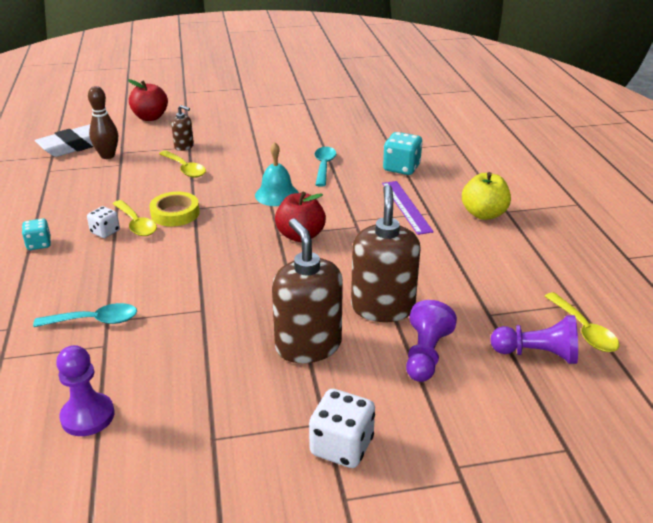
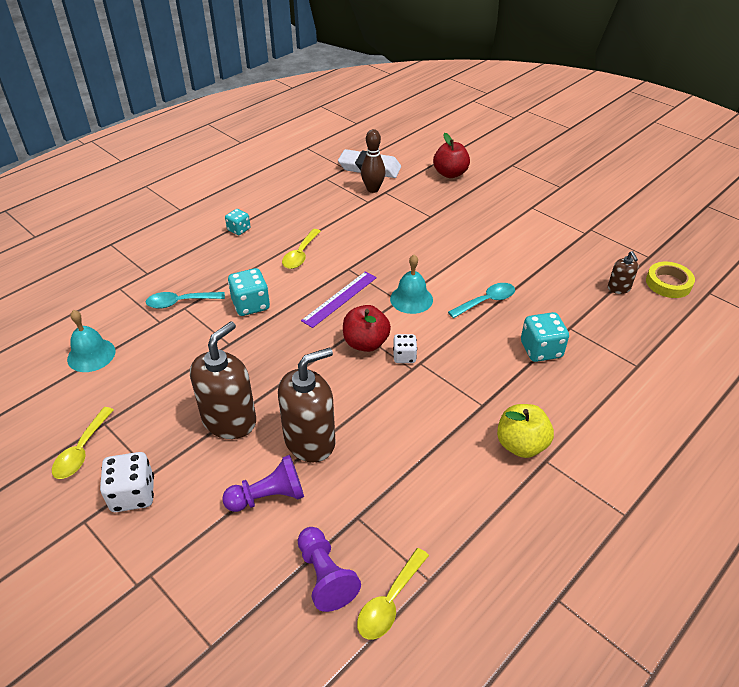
camera: 55 degrees right, 10 degrees up
turquoise spoon [33,303,137,327] -> turquoise spoon turned 120 degrees clockwise [146,292,225,309]
purple pawn [56,345,115,436] -> turquoise bell [67,310,115,372]
white dice [87,206,120,238] -> white dice moved to [393,334,417,363]
yellow tape [149,192,200,226] -> yellow tape moved to [646,262,695,298]
yellow spoon [159,151,206,178] -> yellow spoon moved to [52,407,114,479]
brown soap dispenser [171,105,194,151] -> brown soap dispenser moved to [608,251,639,294]
purple ruler [382,181,434,235] -> purple ruler moved to [301,271,377,328]
none -> turquoise dice [228,268,270,316]

